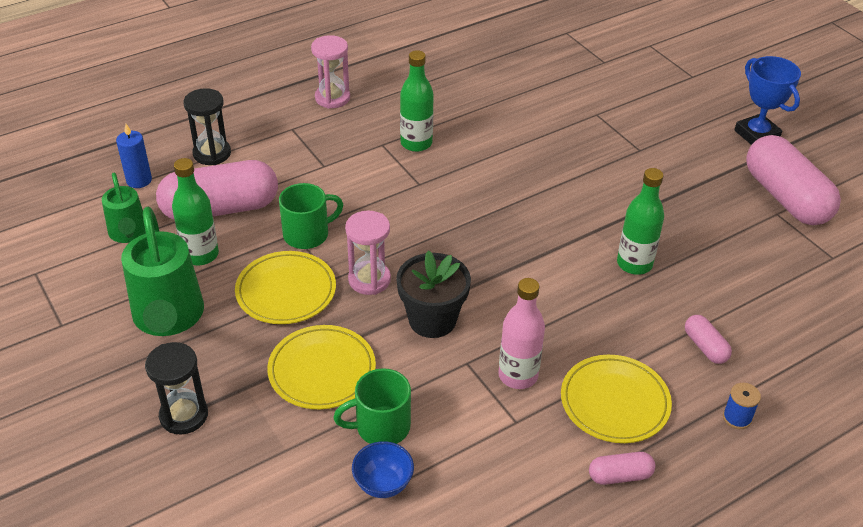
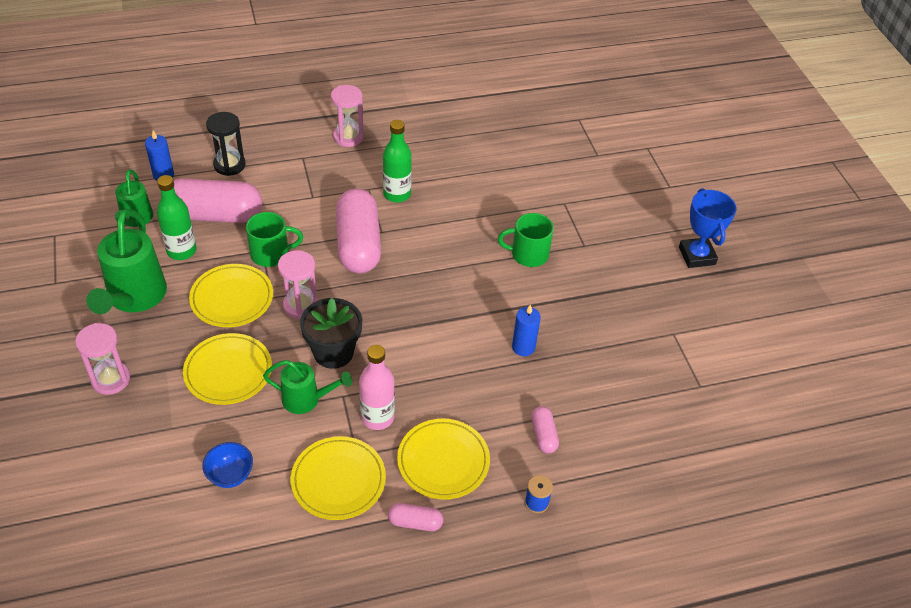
camera: 15 degrees right, 5 degrees up
black hourglass [145,342,208,434] -> pink hourglass [75,323,130,395]
green mug [333,368,411,444] -> green mug moved to [498,213,554,267]
green bottle [617,168,664,275] -> blue candle [512,304,541,356]
pink capsule [746,135,841,225] -> pink capsule moved to [336,189,381,273]
none -> green watering can [263,360,352,414]
none -> yellow plate [291,436,386,520]

